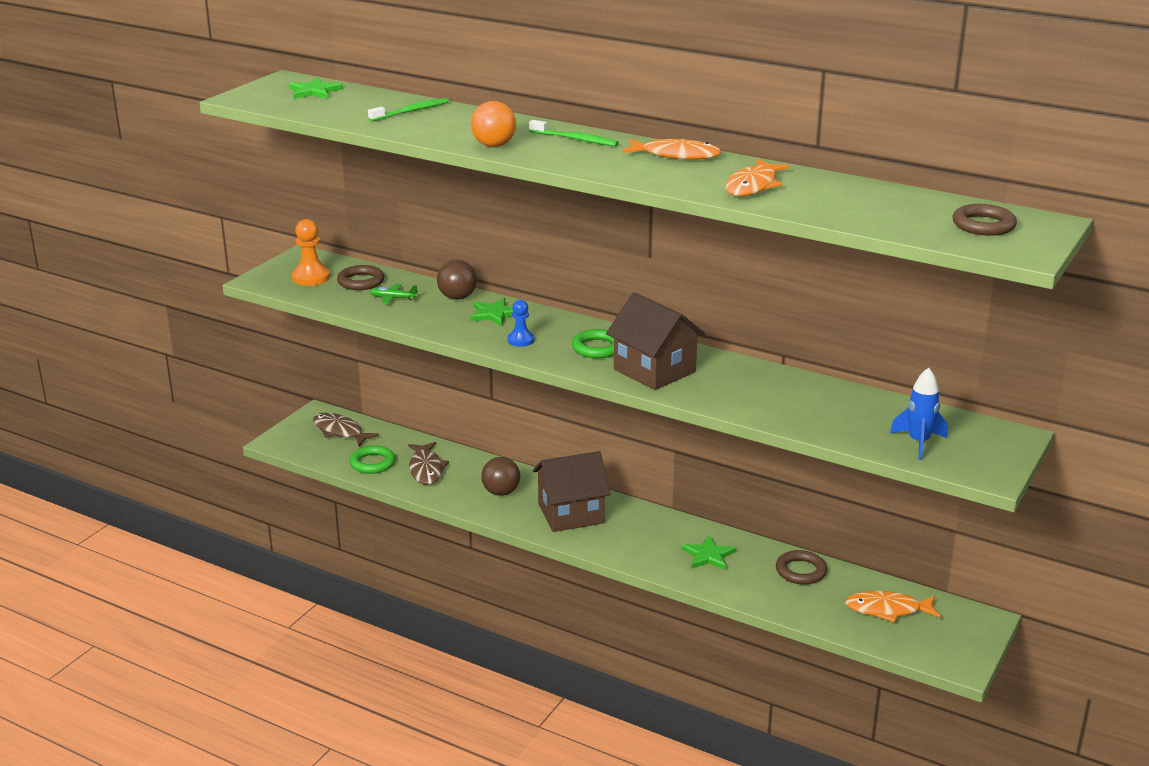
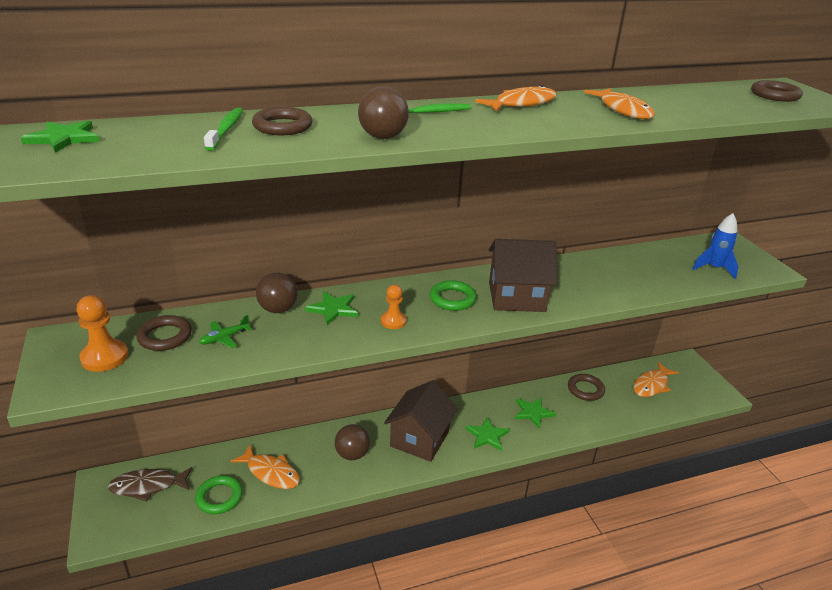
camera: 50 degrees left, 5 degrees up
brown fish [408,442,449,485] -> orange fish [230,445,300,489]
orange ball [471,101,516,147] -> brown ball [358,87,409,139]
blue pawn [507,300,534,347] -> orange pawn [381,285,407,329]
none -> brown ring [252,107,312,135]
none -> green star [465,417,510,451]

